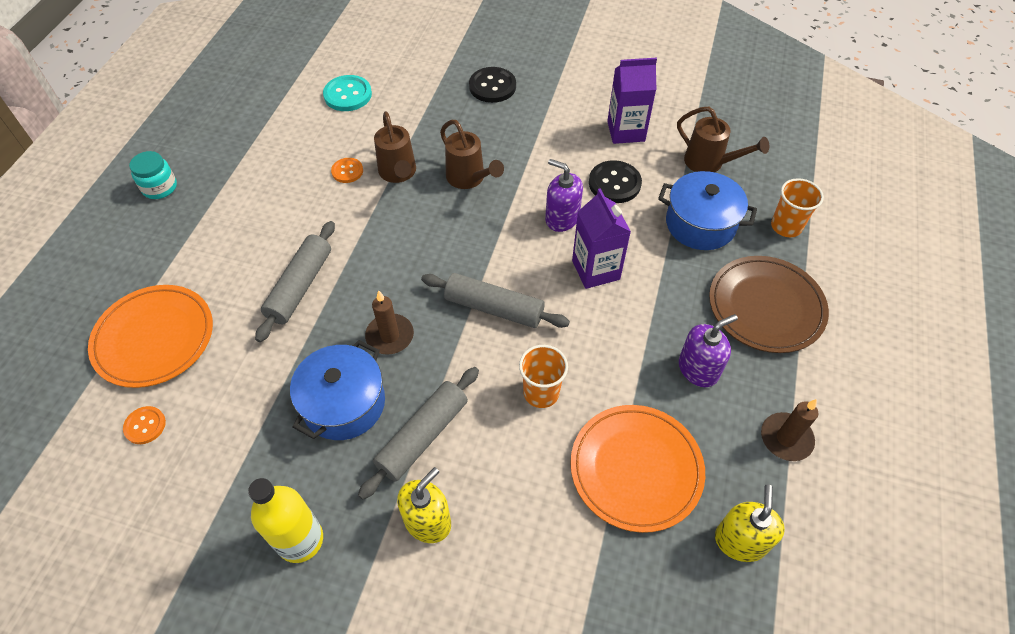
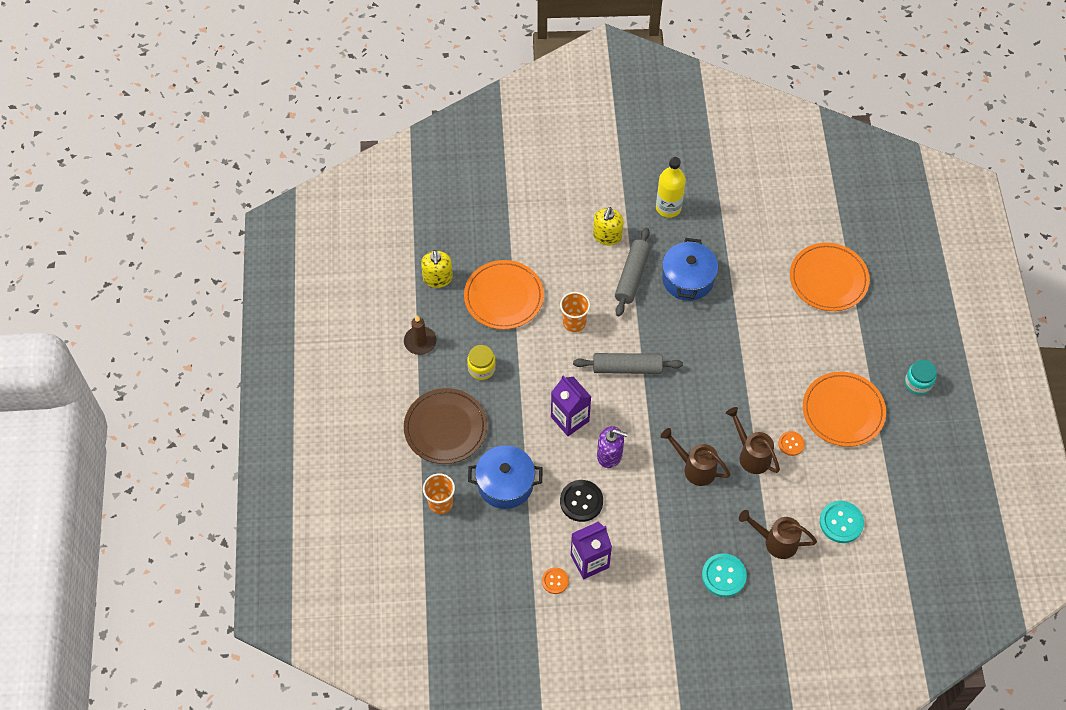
camera: 160 degrees right, 5 degrees up
orange button [123,406,166,444] -> orange button moved to [542,567,569,594]
grey rolling pin [255,221,335,342] -> none
brown candle [365,290,414,355] -> none
black button [469,67,516,103] -> turquoise button [702,553,747,597]
brown watering can [677,107,769,172] -> brown watering can moved to [739,510,817,559]
purple soap dispenser [679,314,738,387] -> yellow jar [467,345,496,380]
none -> orange plate [803,372,886,447]

